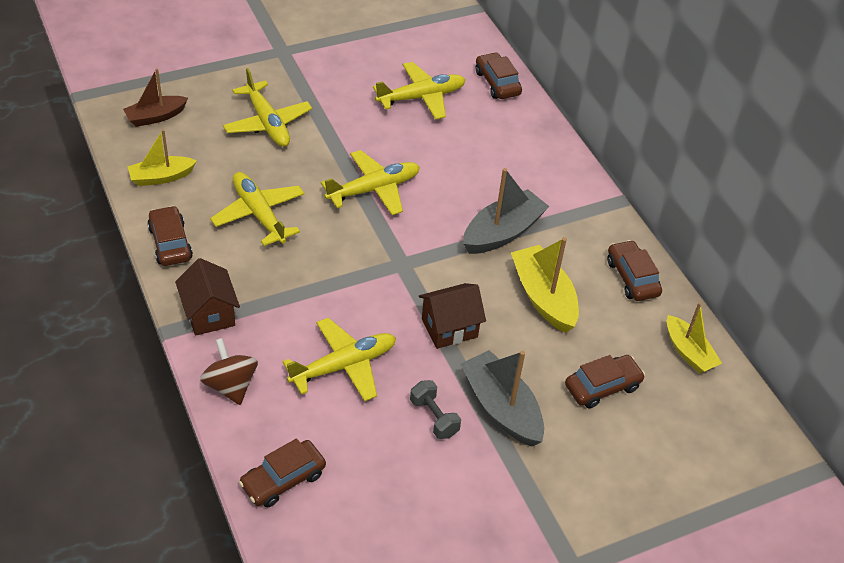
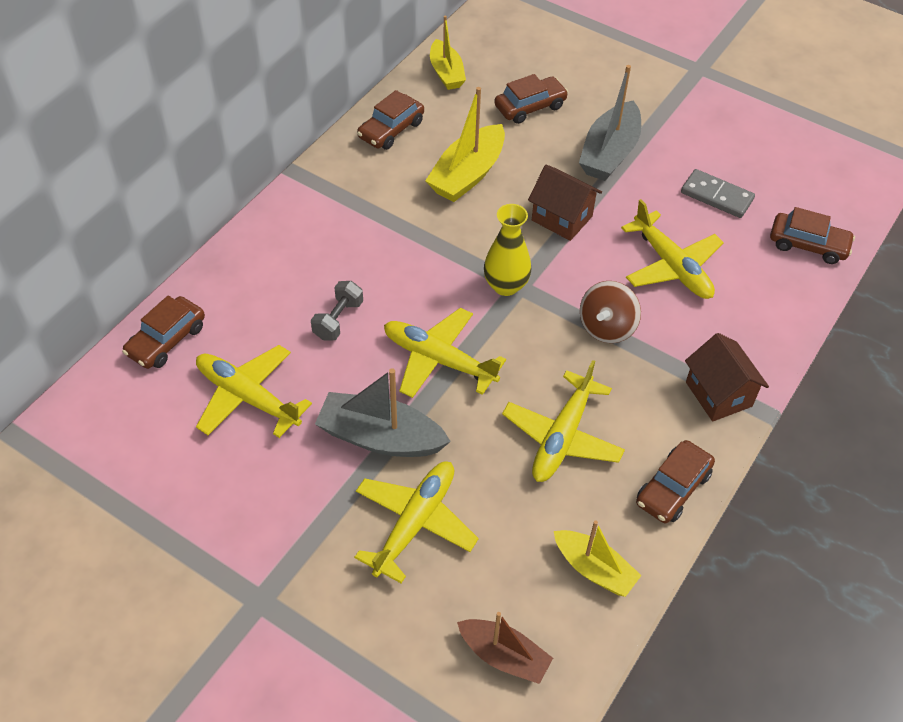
camera: 120 degrees left, 5 degrees up
brown house [175,258,240,336] -> brown house turned 60 degrees counterclockwise [685,333,769,422]
brown spinning top [200,338,258,405] -> brown spinning top moved to [580,281,641,343]
yellow plane [283,318,396,401] -> yellow plane turned 150 degrees counterclockwise [621,199,724,299]
grey dumbbell [410,380,461,439] -> grey dumbbell moved to [311,281,363,341]
grey boat [463,168,550,254] -> grey boat moved to [315,368,451,457]
brown car [565,355,645,408] -> brown car turned 120 degrees clockwise [494,74,568,124]
yellow boat [667,302,722,374] -> yellow boat turned 135 degrees clockwise [430,16,466,90]
none -> yellow vase [484,204,531,296]
none -> grey domino [681,169,755,218]

